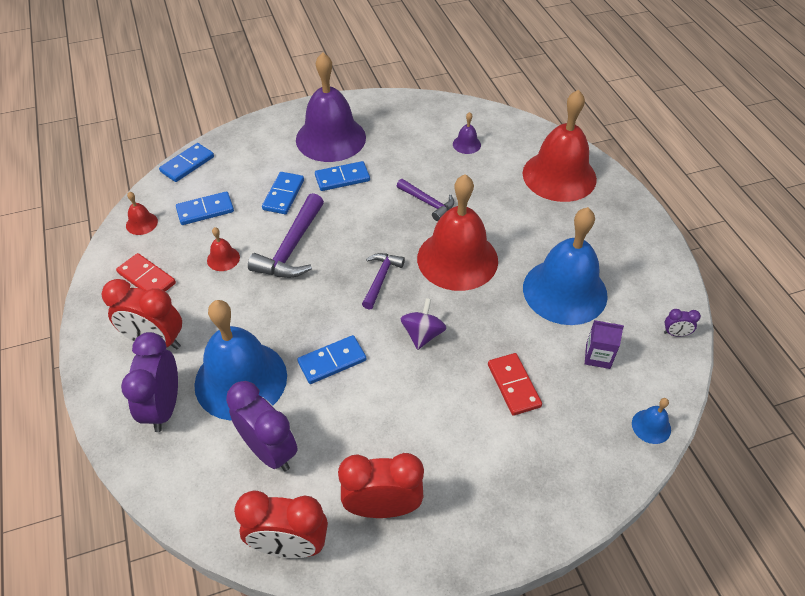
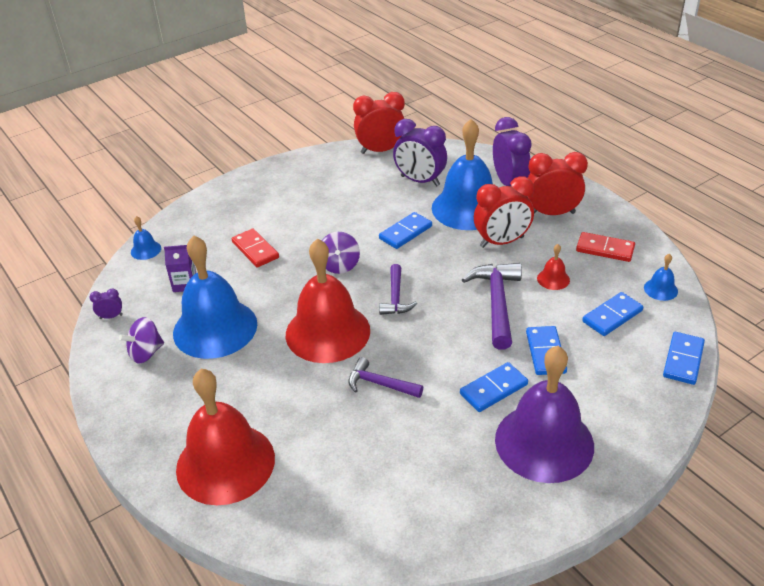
camera: 165 degrees right, 10 degrees down
red bell [126,191,158,235] -> blue bell [644,254,678,301]
red clock [338,453,424,518] -> red clock moved to [474,176,534,248]
purple bell [453,112,481,154] -> none
none -> purple spinning top [119,317,164,364]

